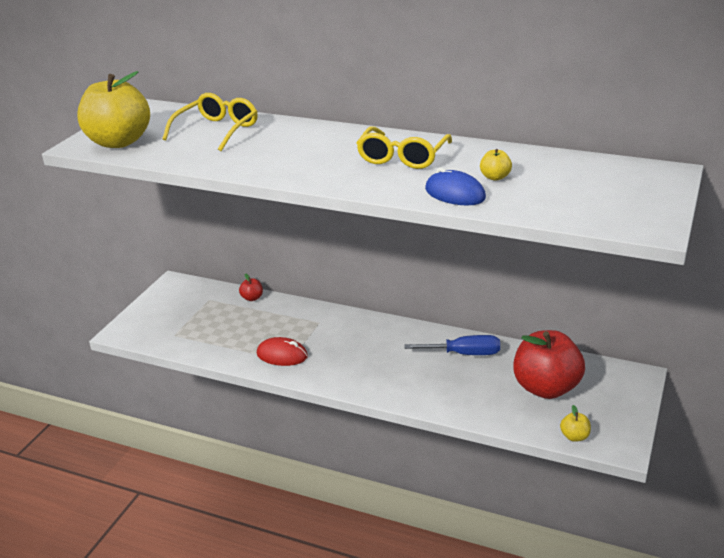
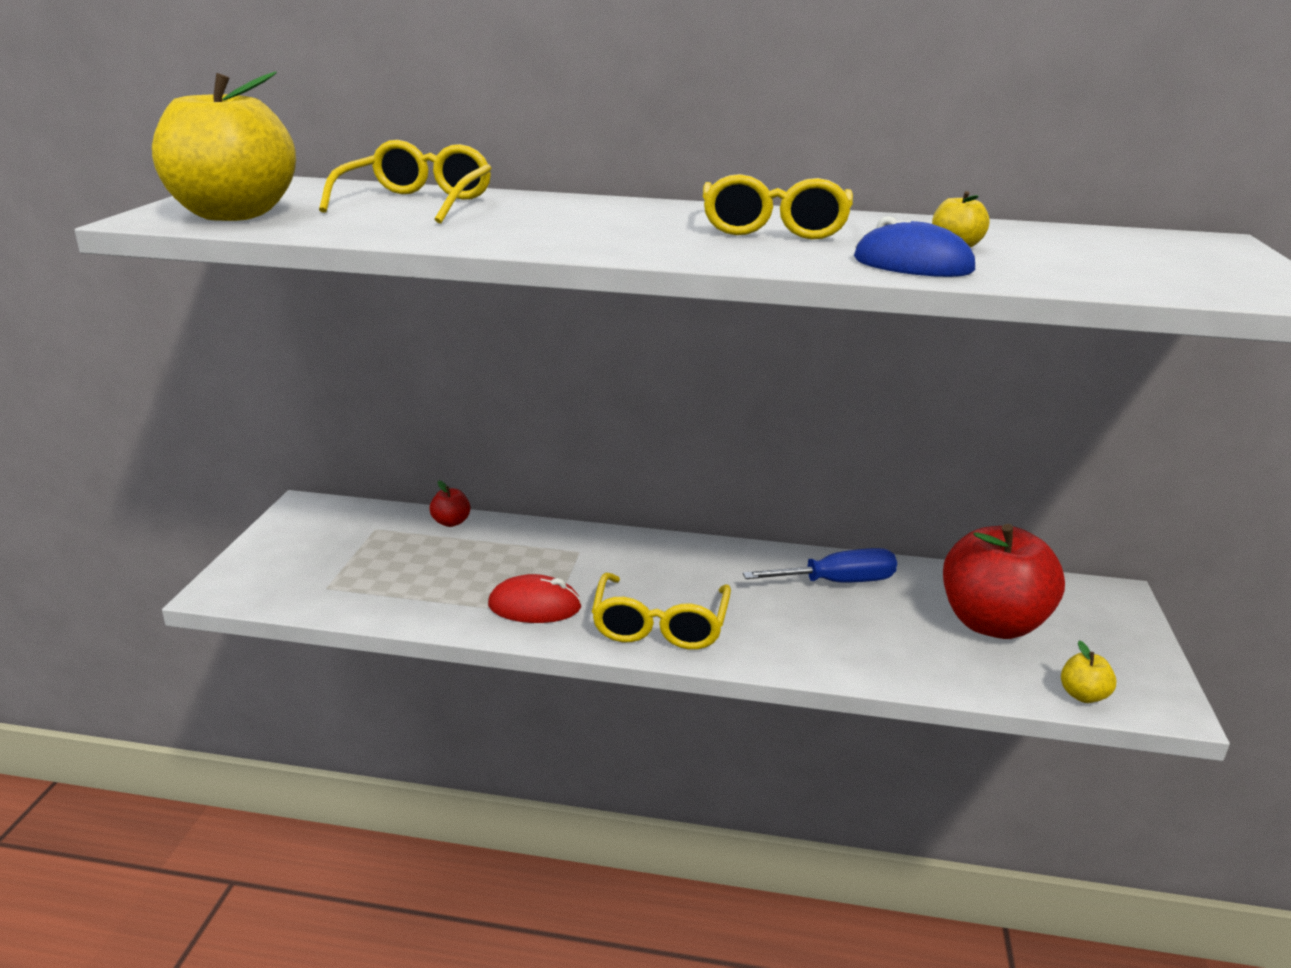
camera: 15 degrees left, 5 degrees down
none -> yellow glasses [592,573,731,650]

